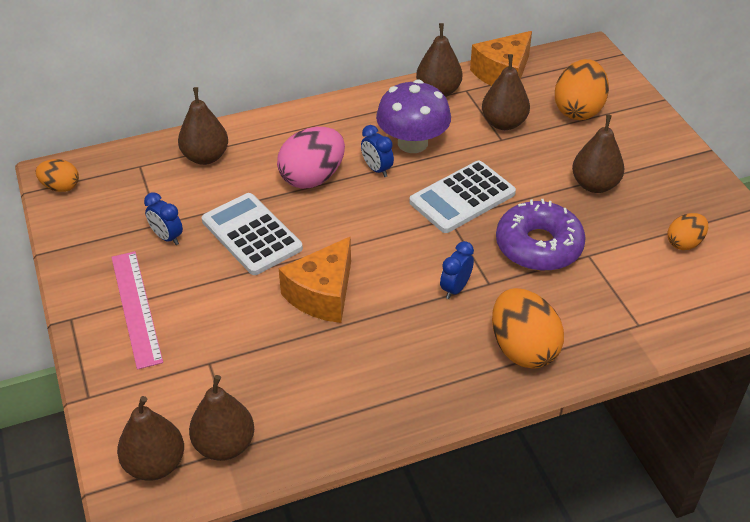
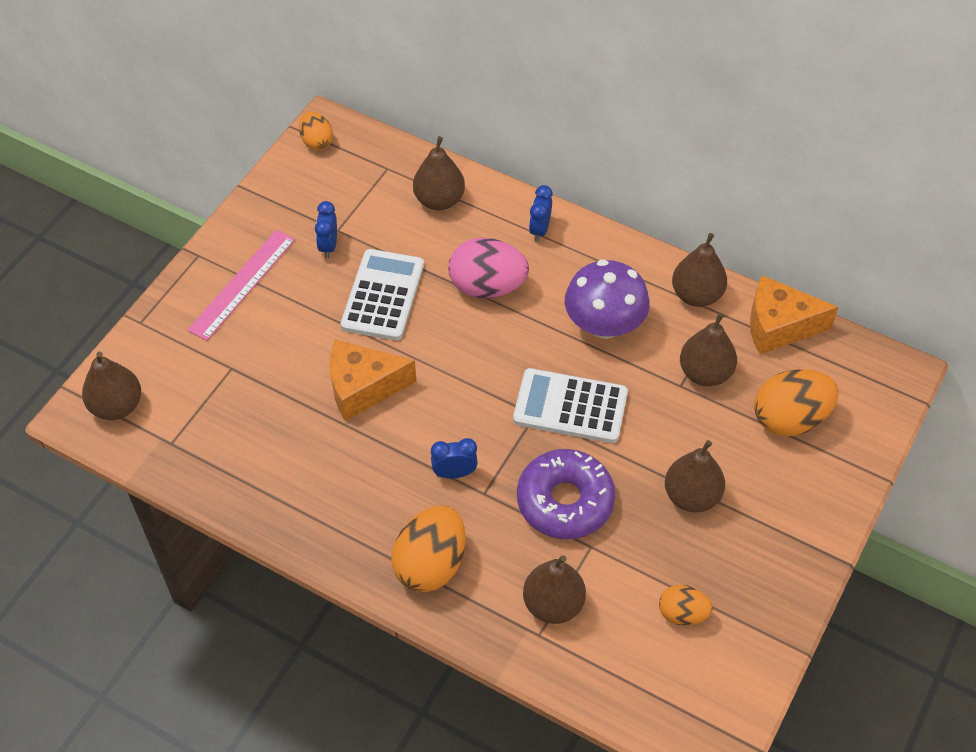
camera: 50 degrees right, 10 degrees up
brown pear [189,375,254,461] -> brown pear moved to [523,555,586,624]
blue clock [361,125,394,177] -> blue clock moved to [529,185,553,242]

